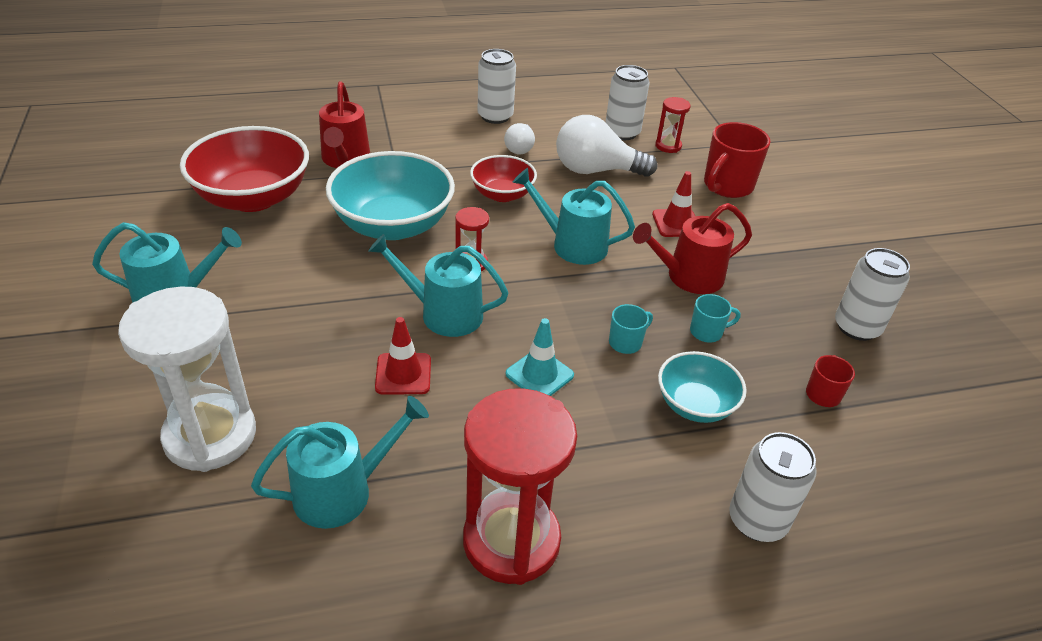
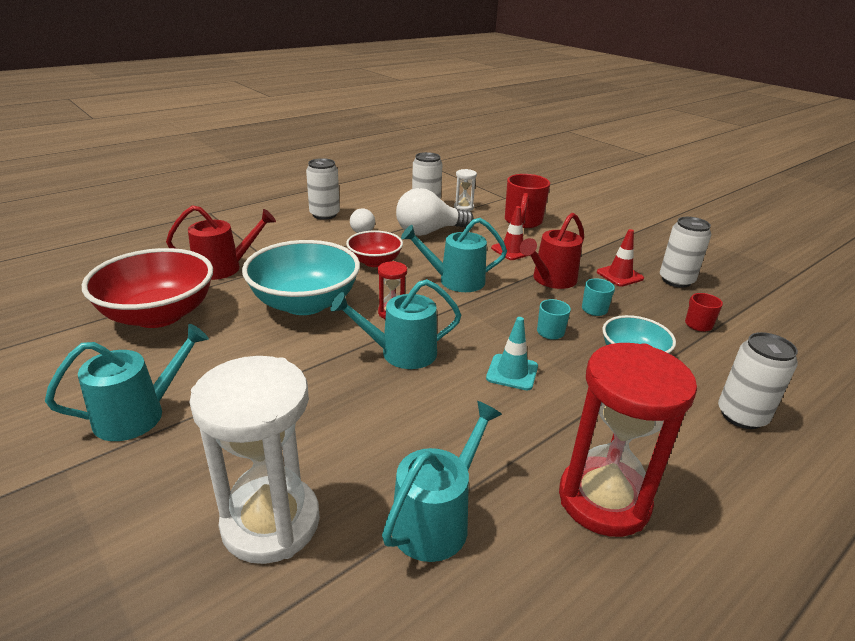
camera: 25 degrees left, 10 degrees down
red watering can [319,81,370,168] -> red watering can turned 75 degrees counterclockwise [166,205,276,280]
red traffic cone [375,317,431,394] -> red traffic cone moved to [597,229,644,287]
red hourglass [656,97,691,153] -> white hourglass [454,169,477,211]

